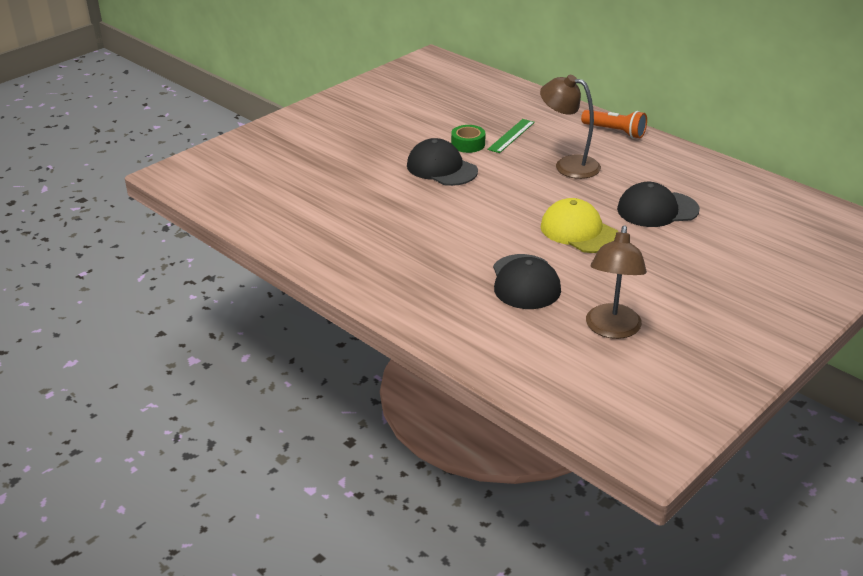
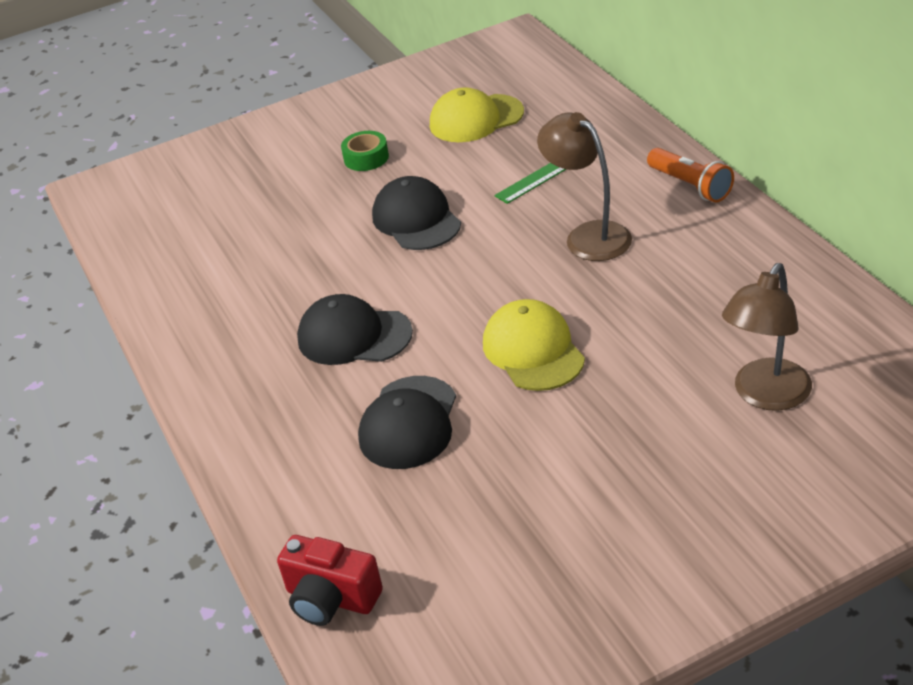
camera: 25 degrees right, 5 degrees up
green tape [451,125,486,153] -> green tape moved to [341,131,389,171]
brown lamp [586,225,647,339] -> brown lamp moved to [722,263,812,411]
black cap [617,182,700,227] -> black cap moved to [297,294,413,365]
none -> red camera [277,535,383,626]
none -> yellow cap [430,87,524,142]

